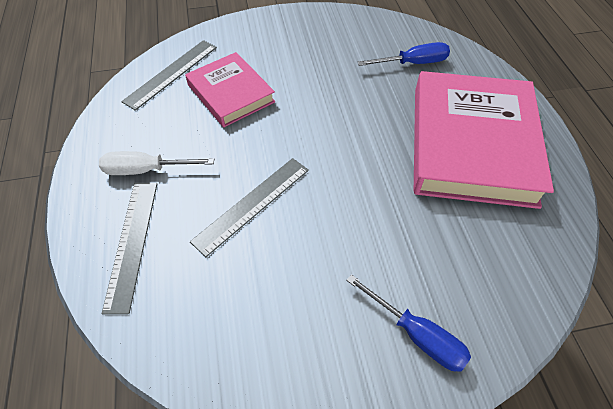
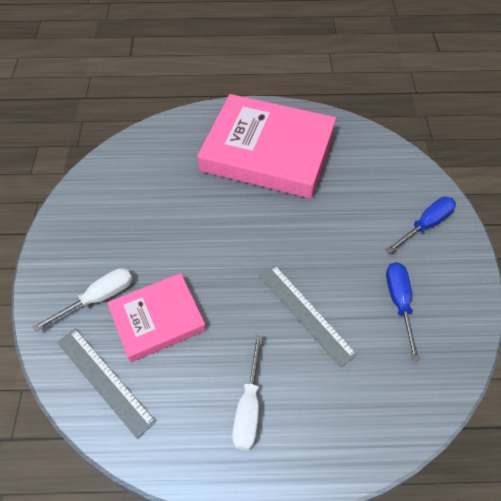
camera: 80 degrees left, 0 degrees up
grey ruler [102,183,157,315] -> none
blue screwdriver [358,42,450,66] -> blue screwdriver moved to [386,262,420,361]
none -> white screwdriver [33,268,133,332]

